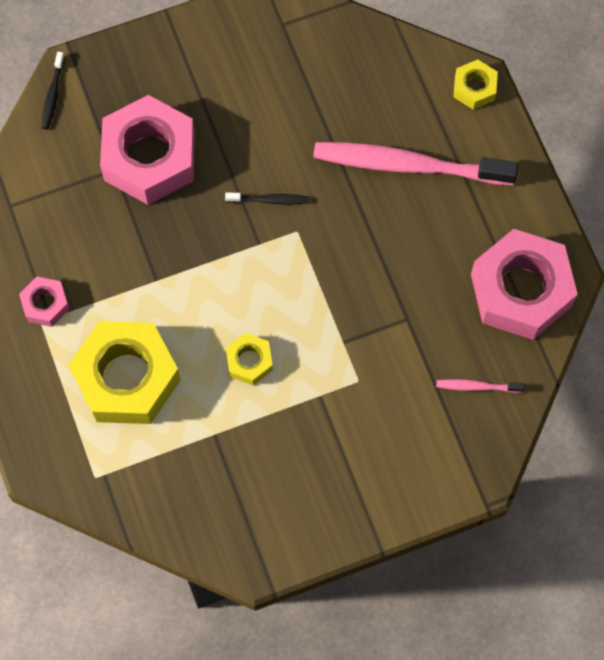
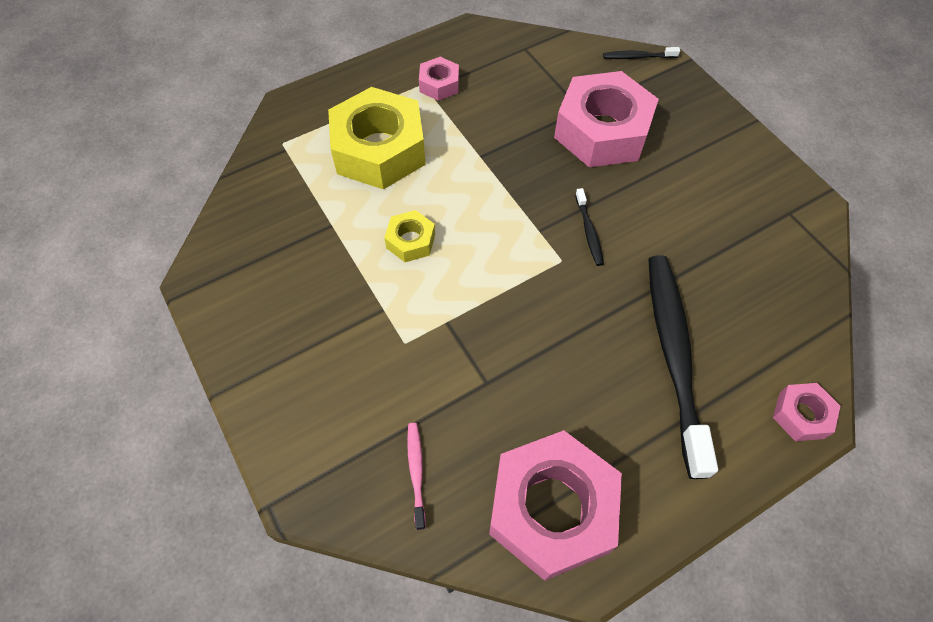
camera: 80 degrees right, 10 degrees down
pink toothbrush [313,142,518,185] -> black toothbrush [648,255,718,479]
yellow nut [453,60,498,110] -> pink nut [773,383,841,441]

